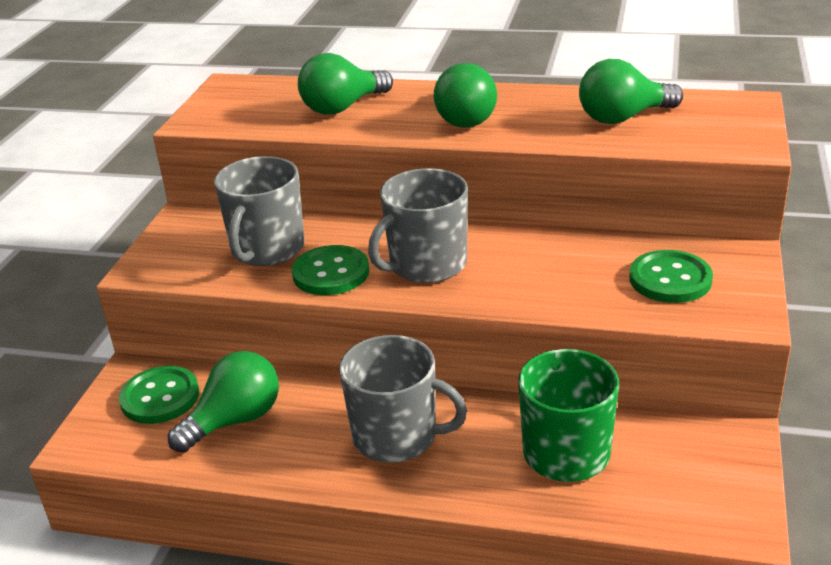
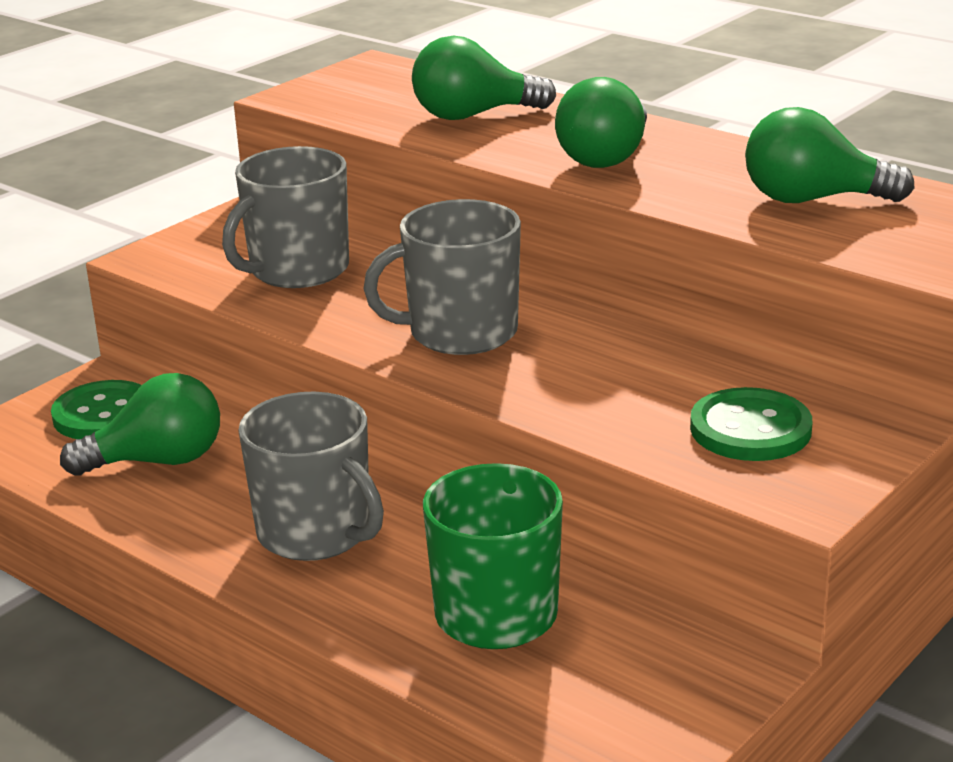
camera: 25 degrees right, 5 degrees down
green button [292,245,369,295] -> none

